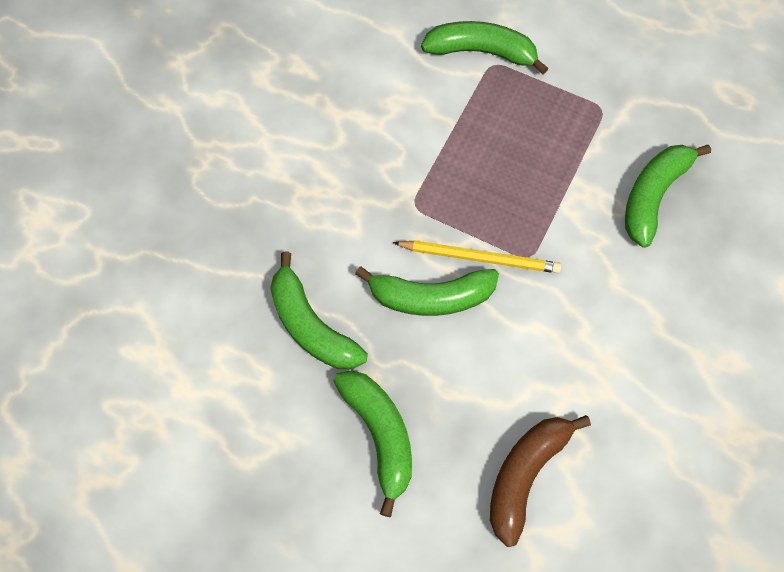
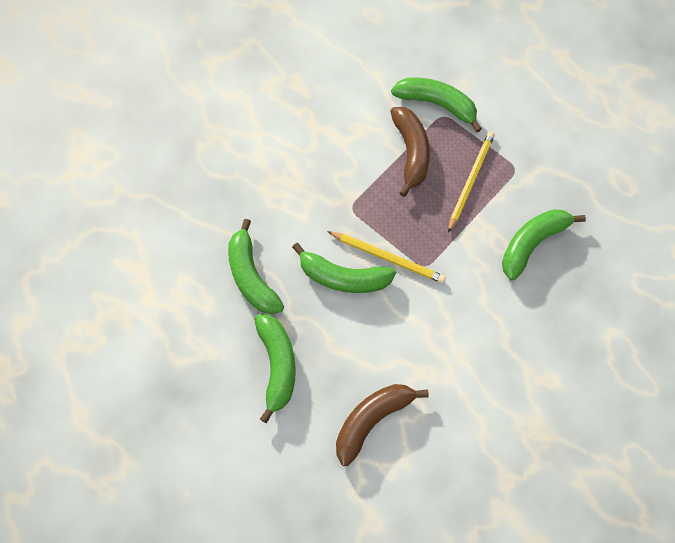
camera: 15 degrees right, 0 degrees up
none -> brown banana [390,107,430,197]
none -> yellow pencil [448,131,495,233]

